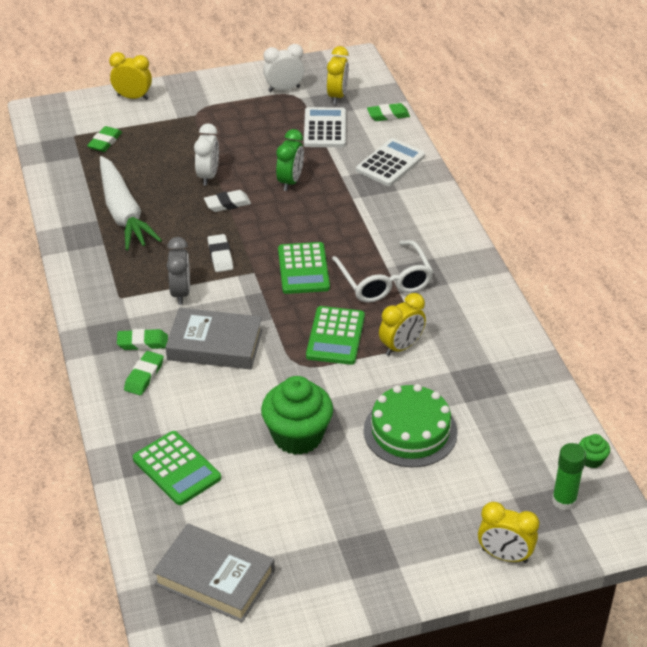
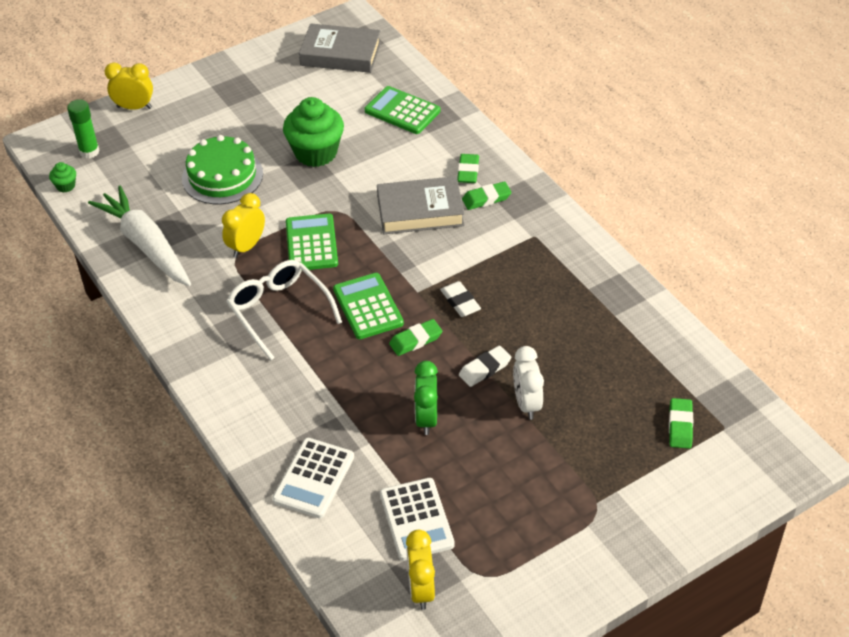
camera: 165 degrees right, 5 degrees up
white carrot [100,156,162,251] -> white carrot moved to [88,186,191,286]
yellow clock [109,52,152,100] -> none
grey clock [167,237,190,305] -> none
white clock [263,44,304,92] -> none
green eraser [367,103,410,121] -> green eraser moved to [389,319,442,356]

